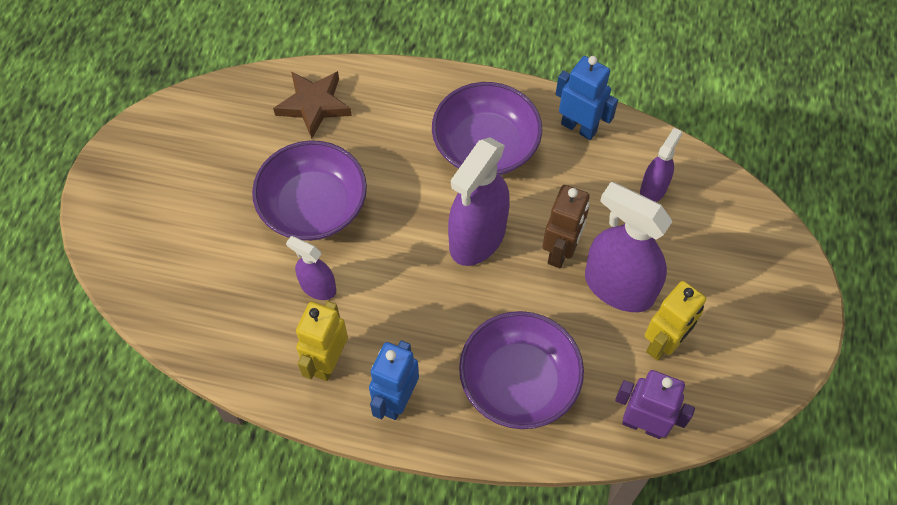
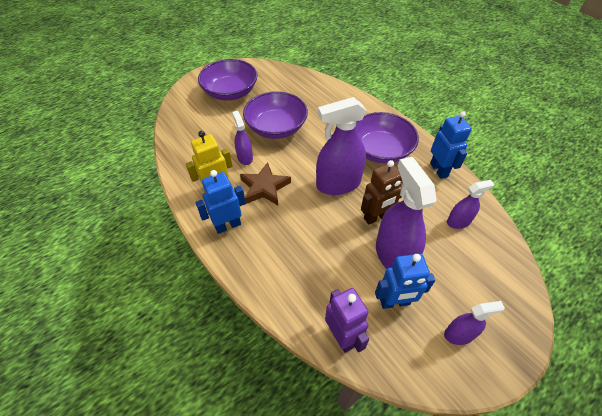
camera: 40 degrees right, 10 degrees down
brown star [273,71,352,139] -> brown star moved to [240,162,291,205]
purple bowl [459,311,584,429] -> purple bowl moved to [198,59,258,100]
yellow robot [645,281,706,361] -> blue robot [375,254,435,309]
none -> purple spray bottle [444,301,505,345]

